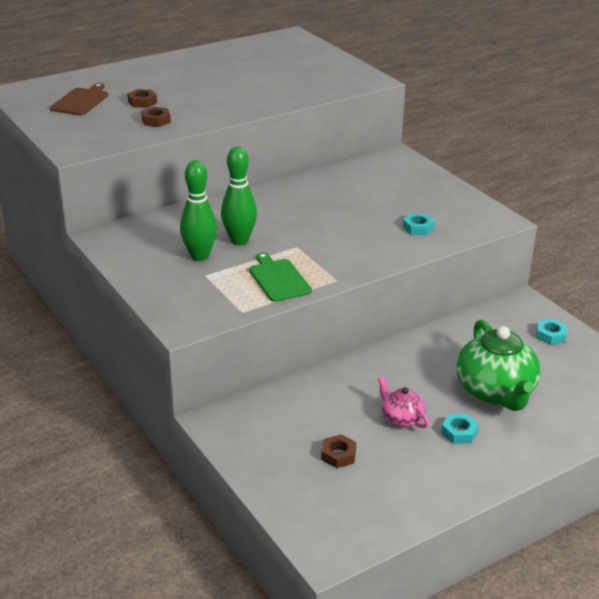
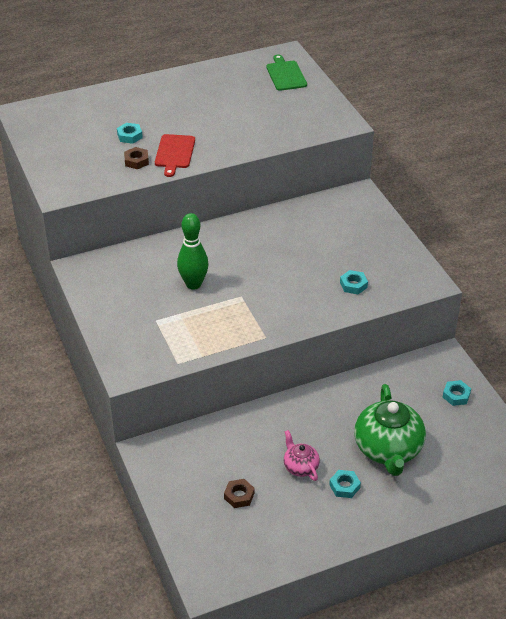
camera: 10 degrees right, 10 degrees up
brown cutting board [50,83,108,115] -> none
brown nut [127,89,157,108] -> turquoise nut [117,123,143,144]
green bowling pin [180,160,217,261] -> none
green cutting board [249,252,312,302] -> green cutting board moved to [266,55,307,91]
none -> red cutting board [155,134,195,177]

